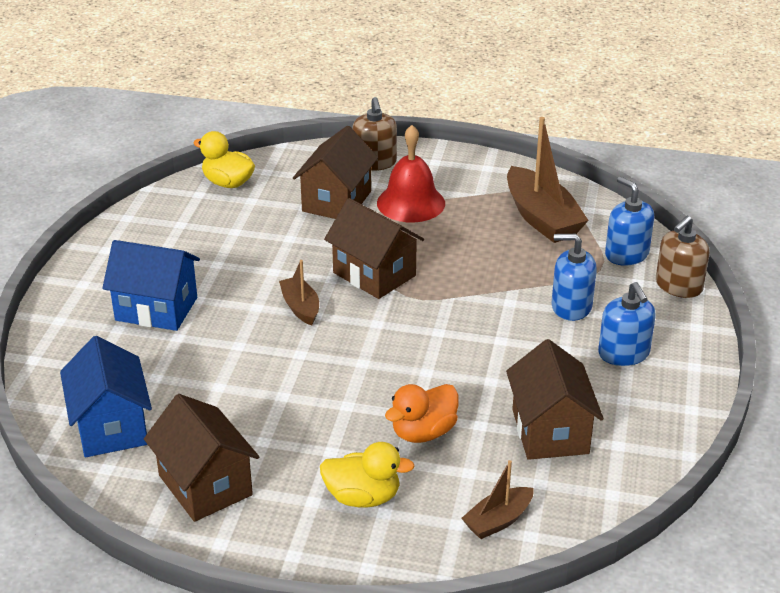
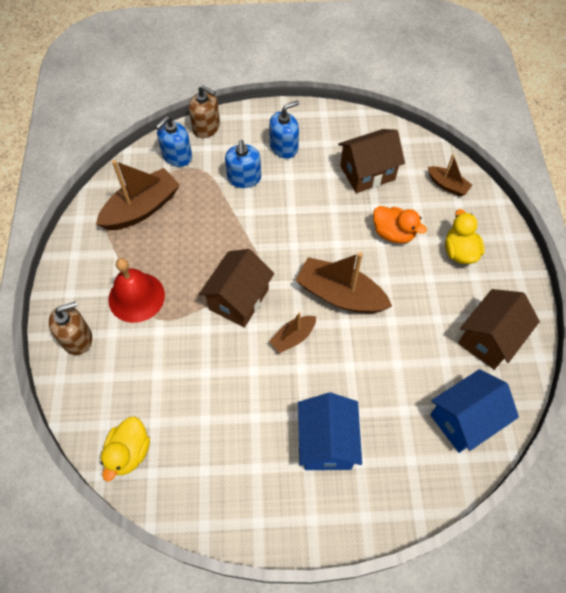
camera: 105 degrees left, 25 degrees up
brown house [293,126,378,219] -> none
none -> brown boat [295,252,392,314]

